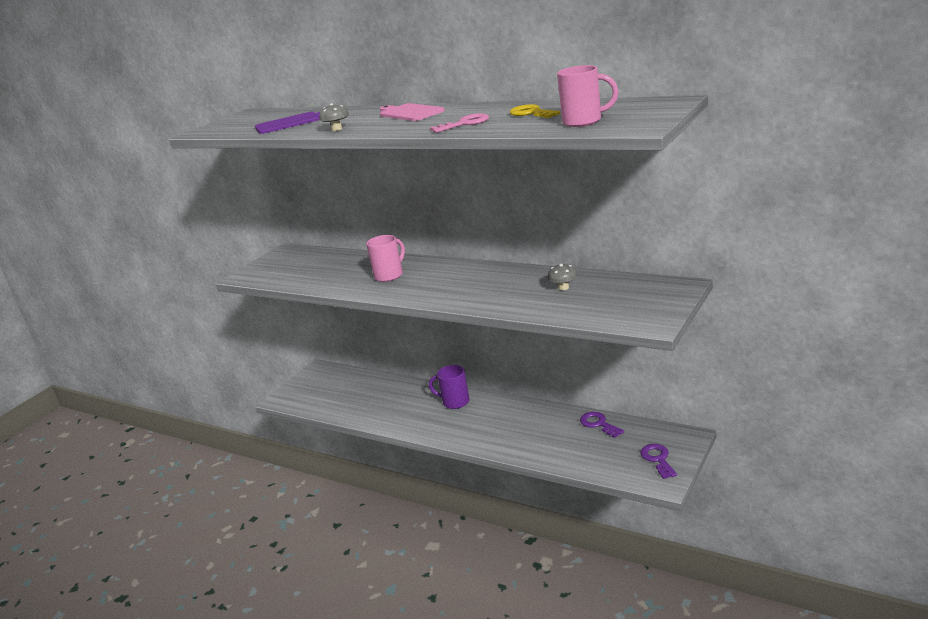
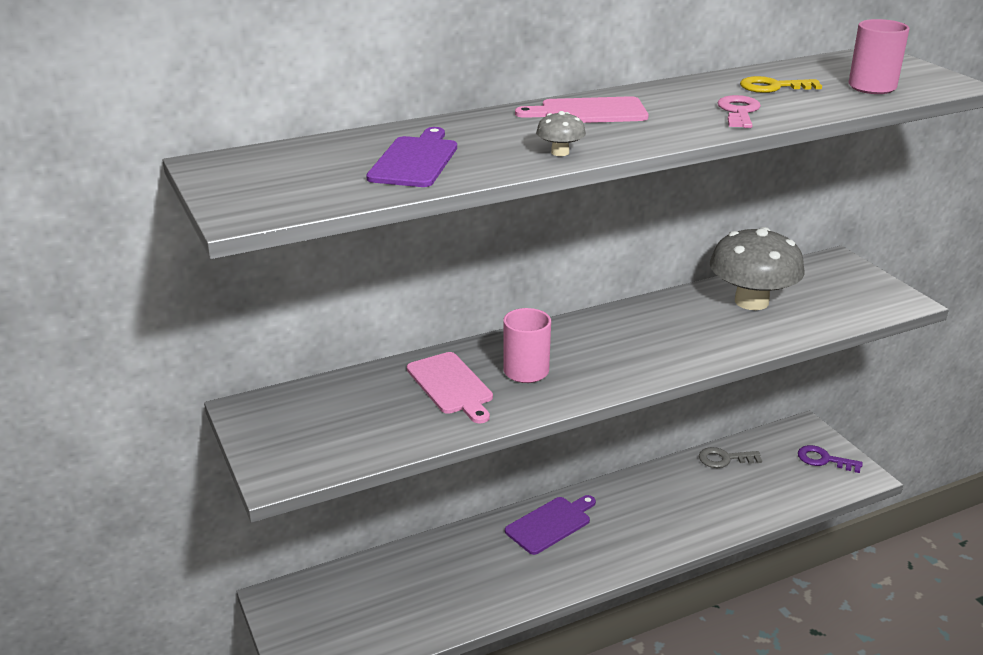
camera: 60 degrees left, 5 degrees up
purple mug [429,365,469,409] -> purple cutting board [505,495,596,555]
grey mushroom [548,264,577,290] -> grey mushroom [710,227,804,310], size x2.45
purple key [580,412,624,438] -> grey key [699,447,762,468]
none -> pink cutting board [407,352,493,423]

